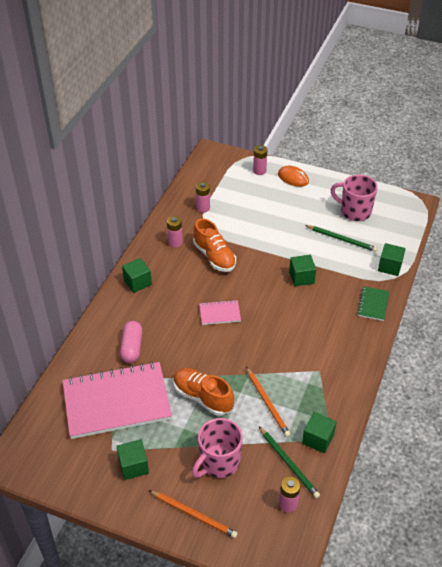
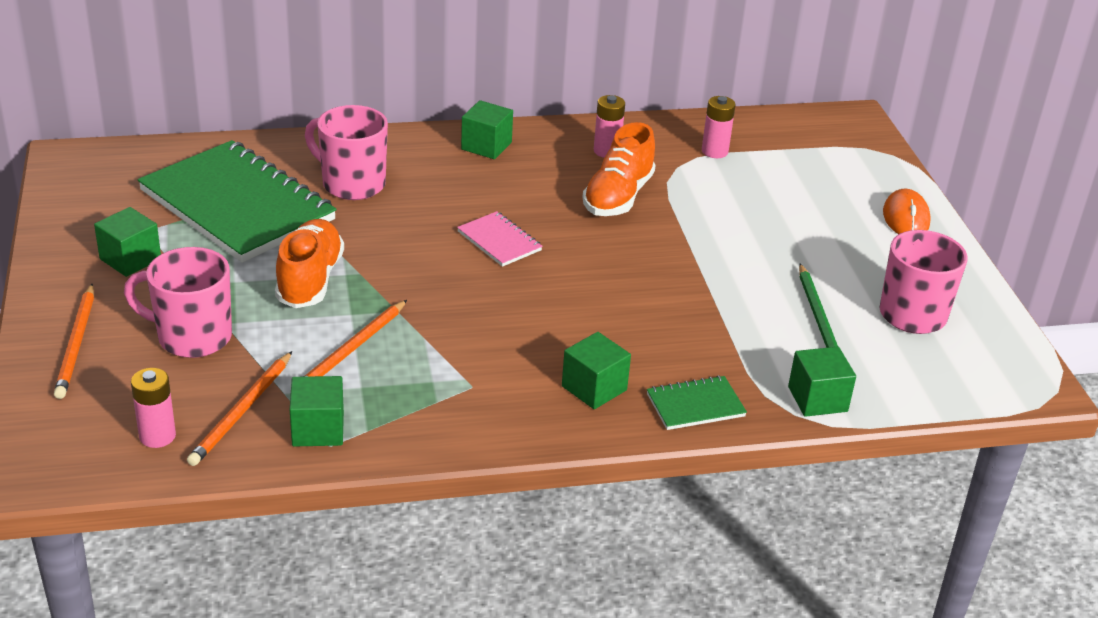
camera: 55 degrees right, 10 degrees down
pink notebook [62,361,172,439] -> green notebook [138,140,337,263]
pink capsule [120,321,142,363] -> pink mug [305,105,388,200]
pink battery [253,145,267,175] -> none
green pencil [259,427,320,498] -> orange pencil [187,351,292,466]
green cube [289,255,316,286] -> green cube moved to [562,332,631,409]

